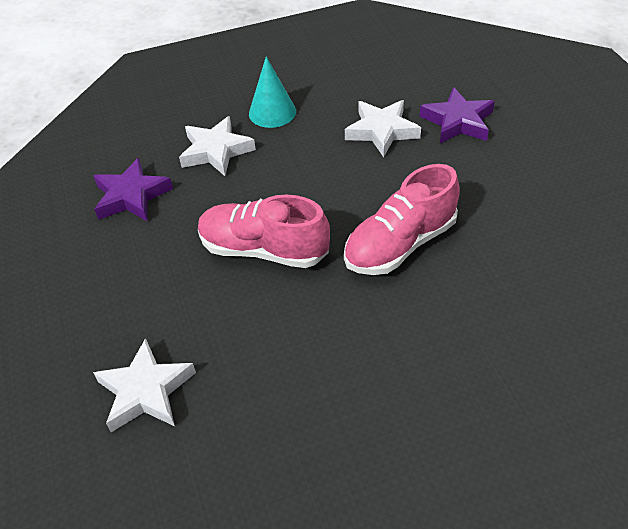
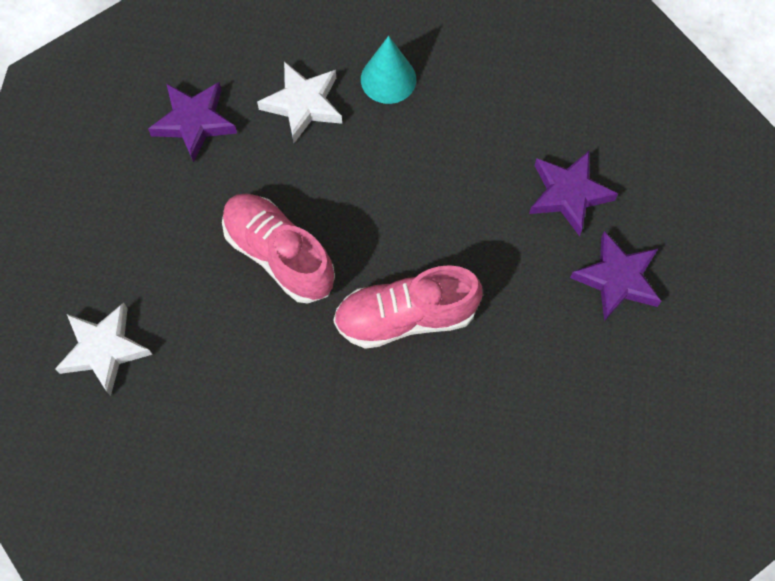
camera: 25 degrees right, 20 degrees up
white star [345,100,421,157] -> none
none -> purple star [570,231,661,322]

